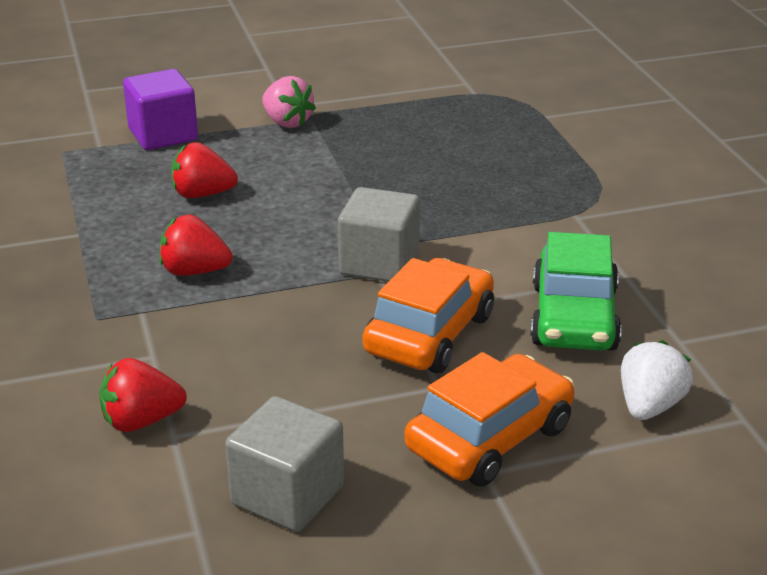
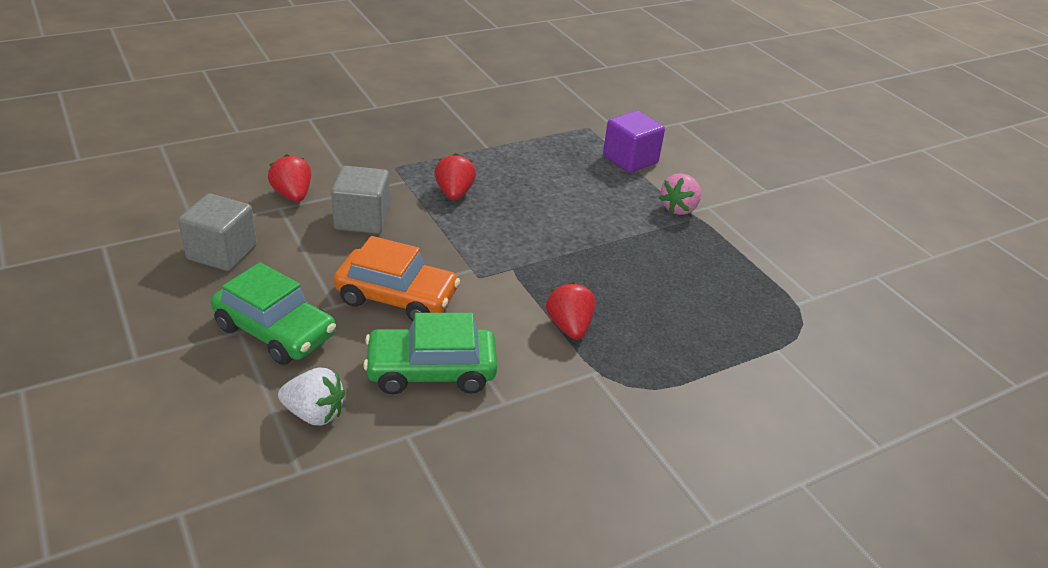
camera: 75 degrees right, 5 degrees up
red strawberry [171,142,238,198] -> red strawberry moved to [546,282,595,340]
grey cube [338,187,420,282] -> grey cube moved to [331,166,390,234]
orange car [405,352,574,487] -> green car [211,262,336,365]

